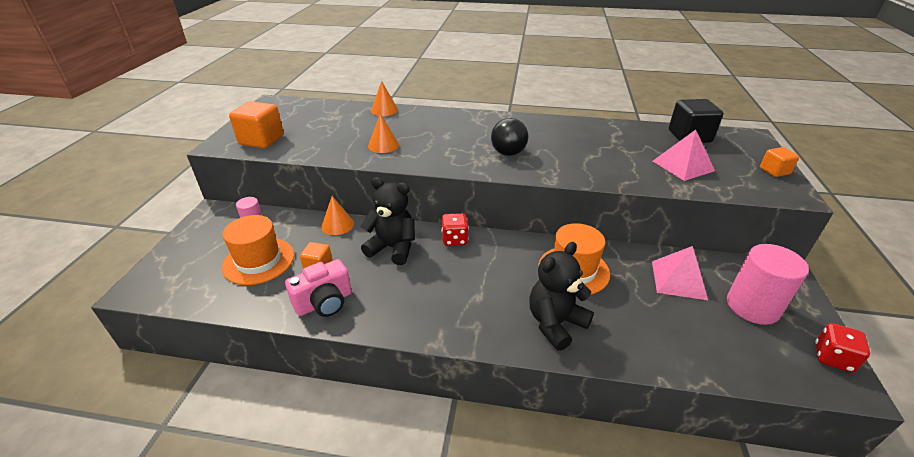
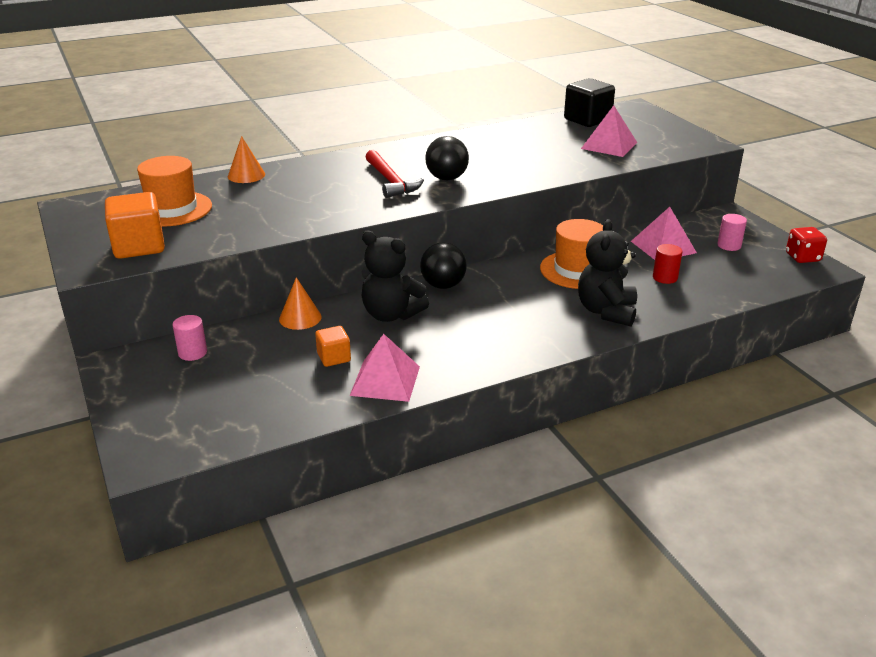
camera: 35 degrees left, 5 degrees down
orange hat [222,215,294,285] -> orange hat moved to [137,156,212,227]
pink camera [285,259,352,317] -> pink pyramid [350,334,420,402]
black teddy bear [360,177,415,265] -> black teddy bear turned 135 degrees counterclockwise [361,231,429,322]
orange cone [368,114,399,153] -> none
red dice [441,213,469,246] -> black ball [420,243,467,289]
pink cylinder [727,244,809,325] -> pink cylinder [717,214,747,251], size x0.51
orange cube [760,147,799,177] -> none
none -> red hammer [366,150,424,198]
none -> red cylinder [653,244,683,284]

